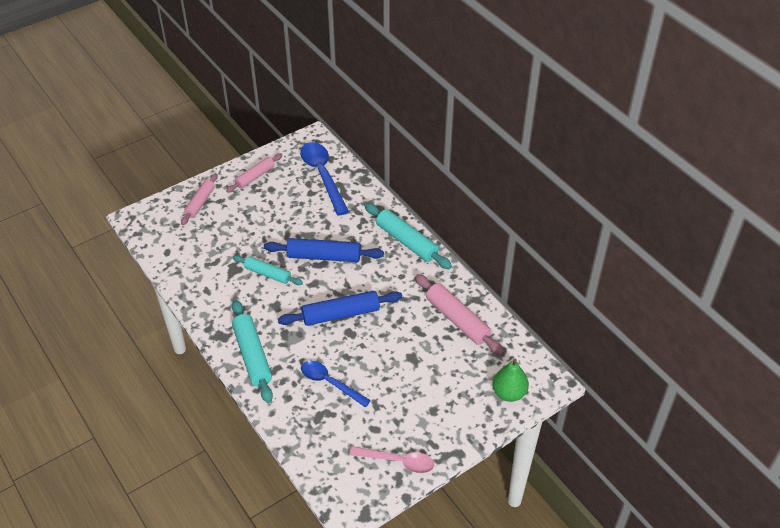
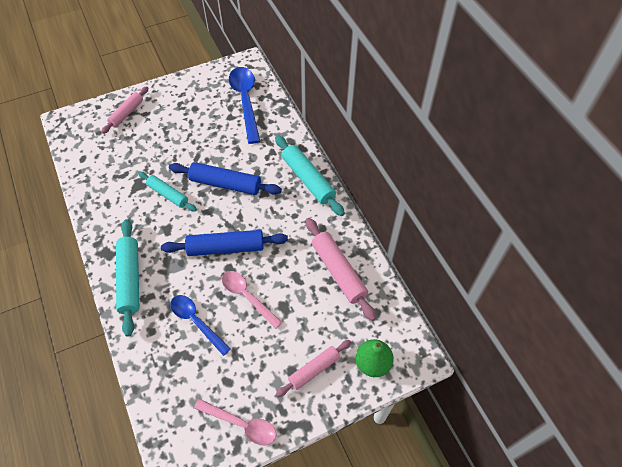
camera: 10 degrees right, 10 degrees up
pink rolling pin [226,153,282,193] -> pink rolling pin moved to [276,340,351,397]
none -> pink spoon [222,271,283,329]

